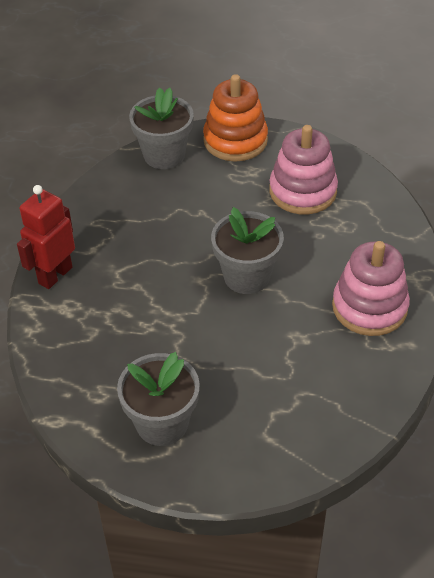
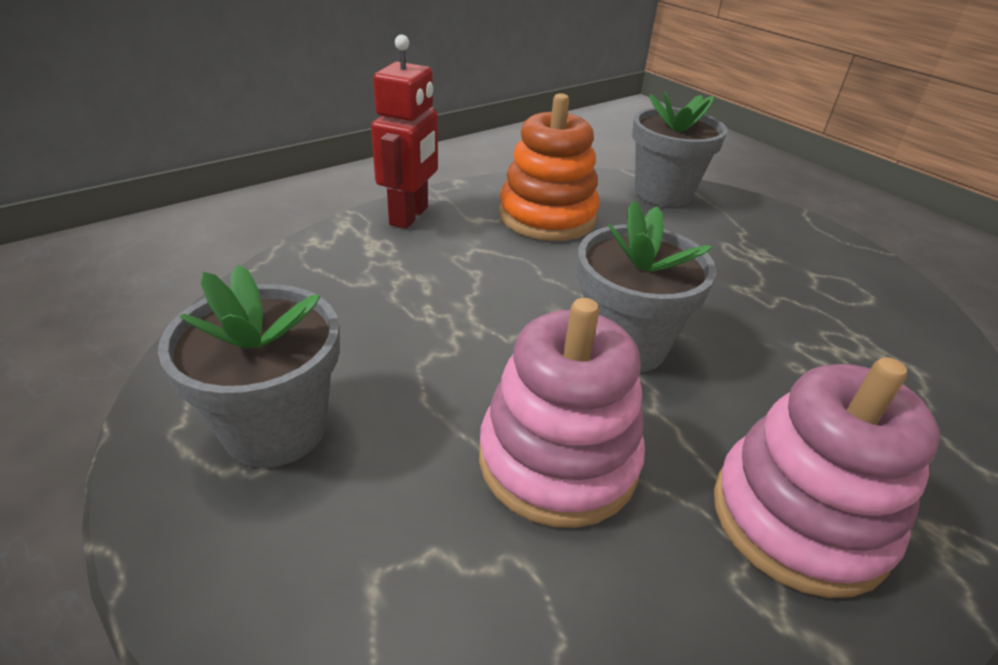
camera: 40 degrees right, 10 degrees down
red robot [17,185,75,289] -> red robot turned 120 degrees clockwise [371,35,438,229]
orange stacking toy [203,74,268,162] -> orange stacking toy moved to [499,93,600,241]
pink stacking toy [269,125,338,214] -> pink stacking toy moved to [479,298,645,528]

